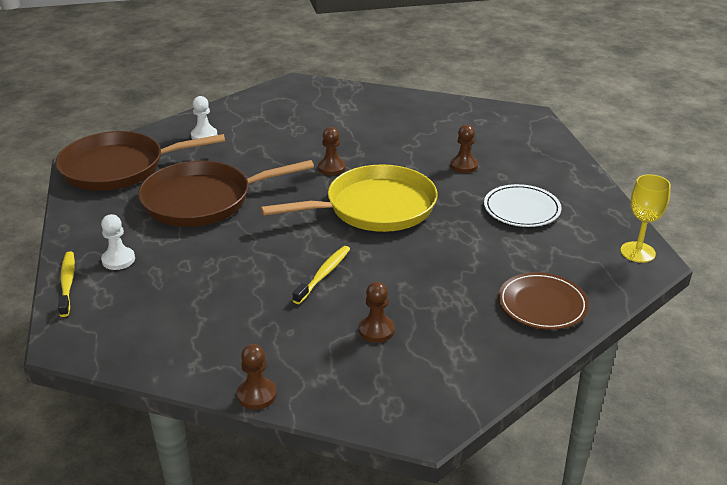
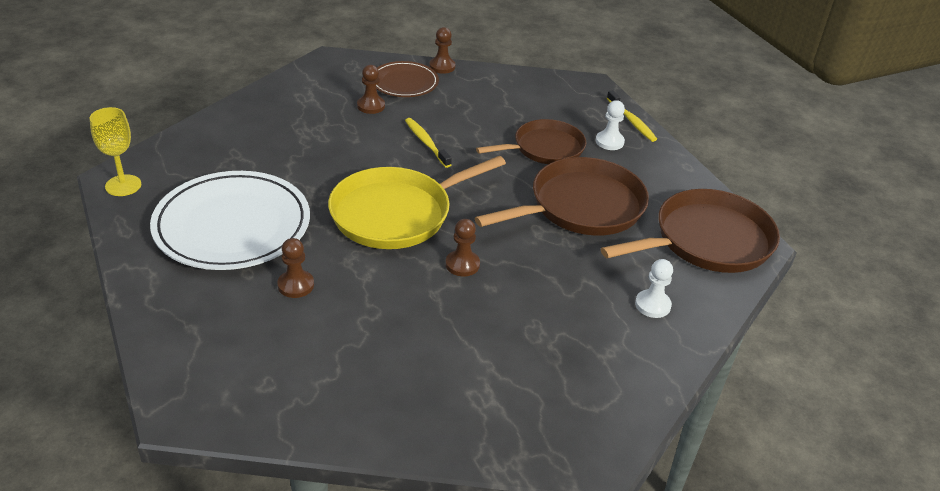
camera: 165 degrees right, 5 degrees up
yellow toothbrush [292,246,350,304] -> yellow toothbrush turned 135 degrees clockwise [405,118,452,168]
white plate [484,184,562,227] -> white plate [150,171,310,270], size x1.80
brown plate [498,272,589,330] -> brown plate moved to [376,61,439,97]
none -> brown pan [476,119,587,164]

